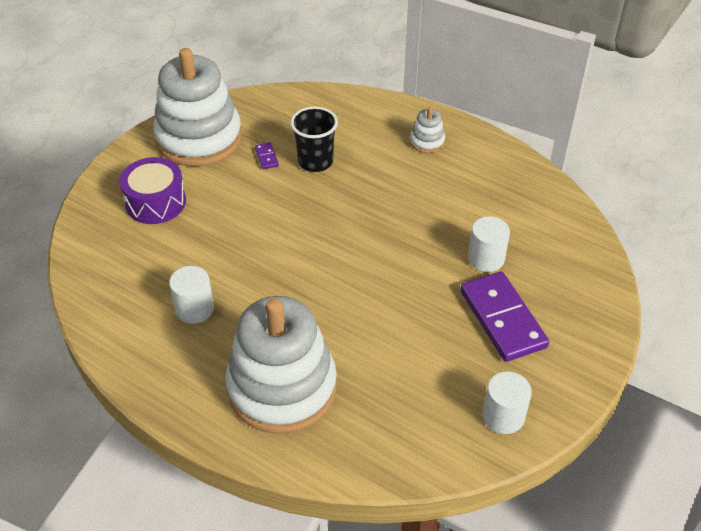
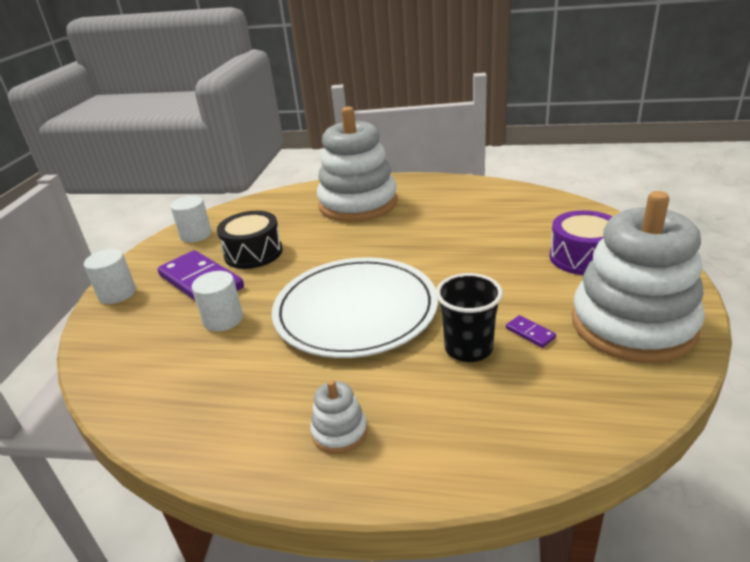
camera: 160 degrees right, 15 degrees down
white cylinder [169,266,214,324] -> white cylinder moved to [84,249,136,304]
none -> black drum [217,211,283,269]
none -> white plate [272,257,438,358]

